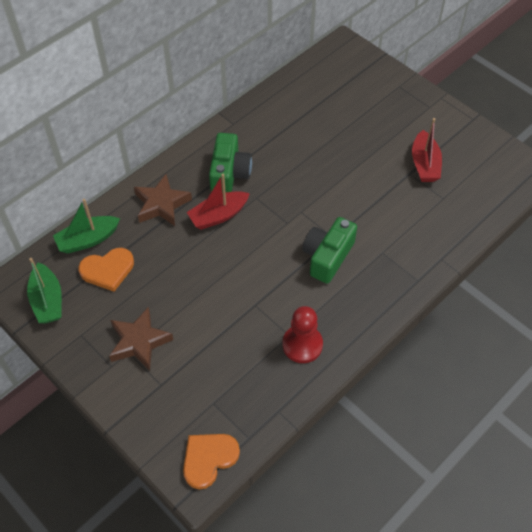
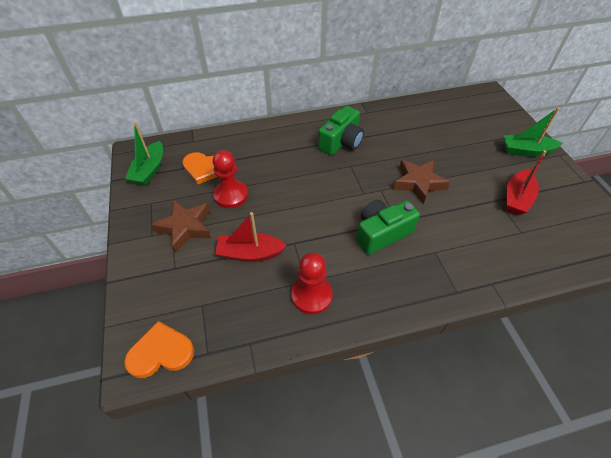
camera: 30 degrees right, 5 degrees down
green boat [53,199,120,254] -> green boat moved to [503,108,563,157]
brown star [134,174,192,226] -> brown star moved to [393,159,450,204]
red boat [187,174,250,230] -> red boat moved to [215,212,287,262]
none -> red pawn [213,150,248,208]

